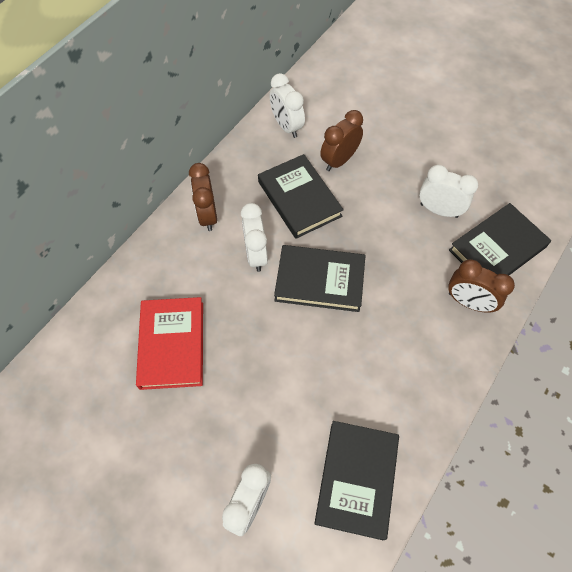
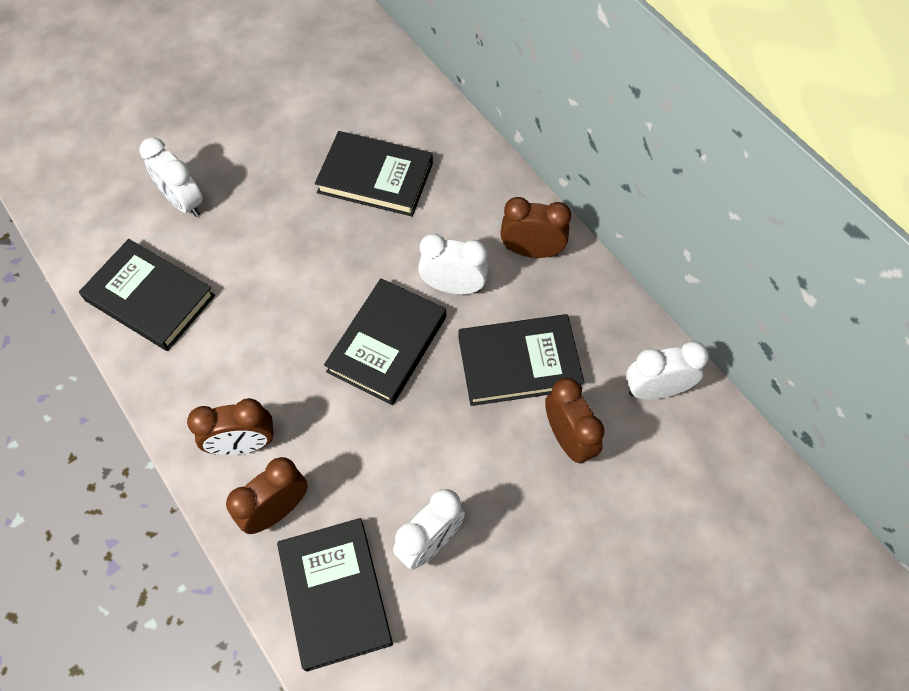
camera: 110 degrees right, 0 degrees up
red book [136,297,203,390] -> black book [315,131,433,216]
none -> brown clock [187,398,274,455]

